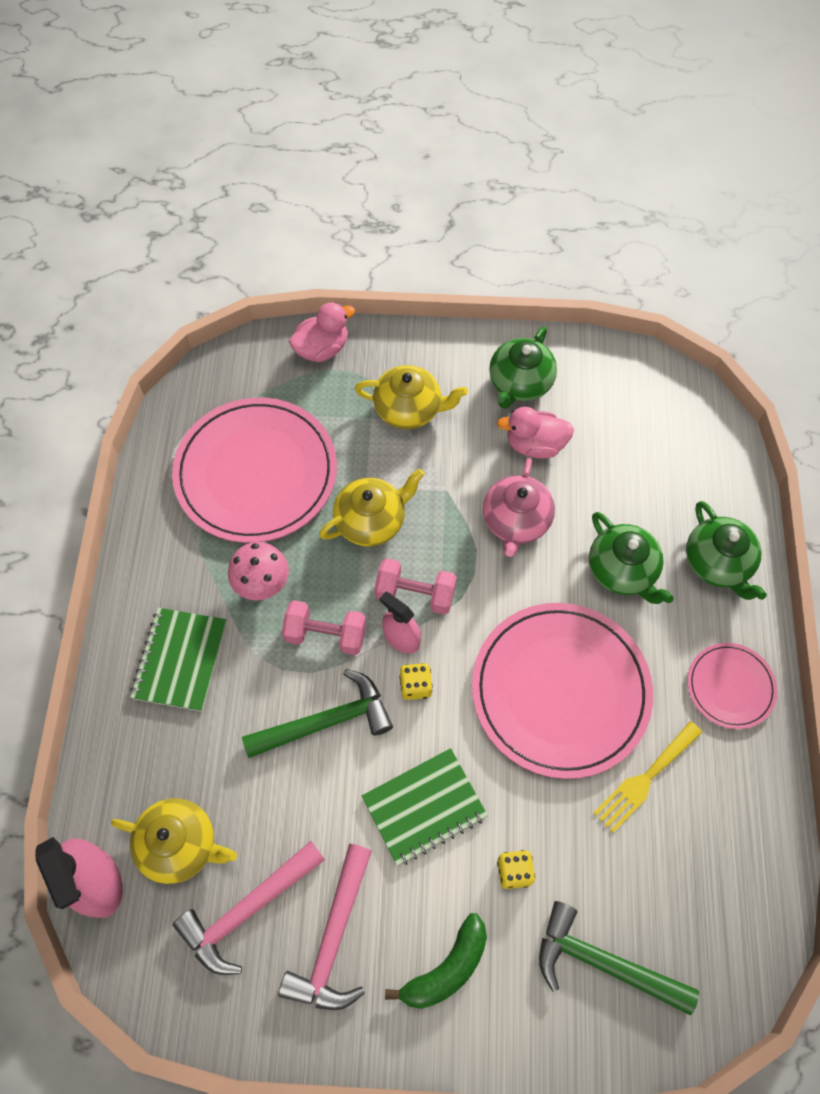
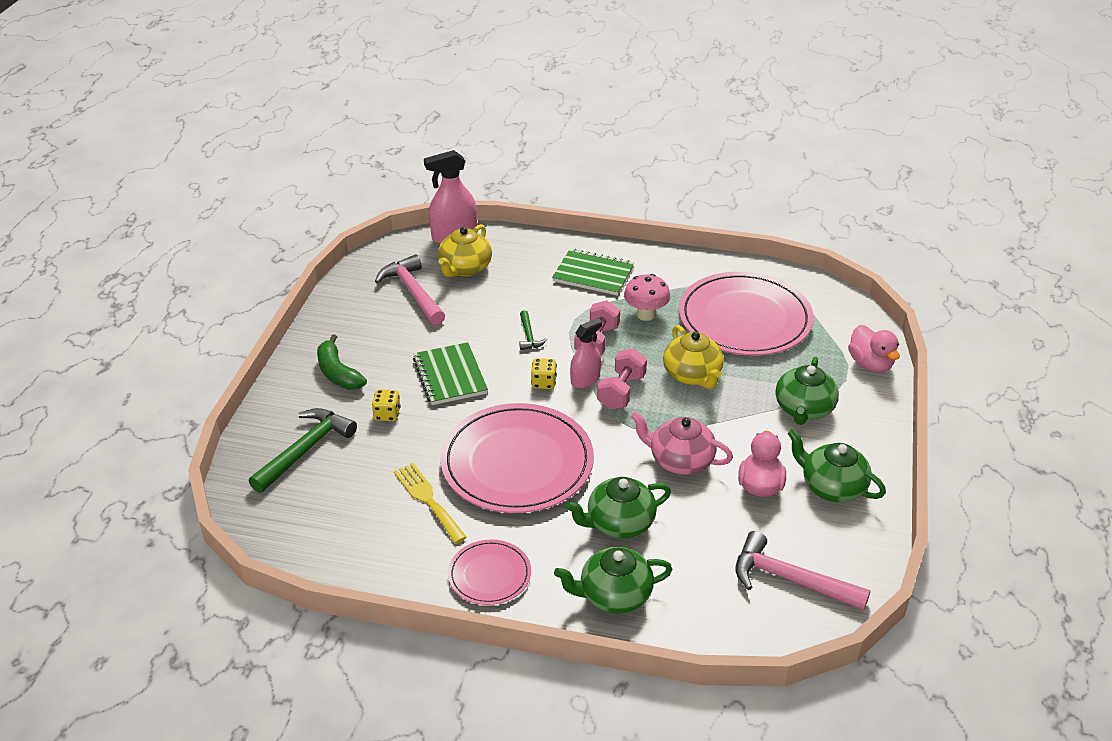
camera: 100 degrees right, 25 degrees down
green hammer [242,669,393,758] -> green hammer [519,310,547,350], size x0.51
pink hammer [278,844,372,1010] -> pink hammer moved to [735,531,871,611]
yellow teapot [355,365,468,429] -> green teapot [776,357,839,425]

